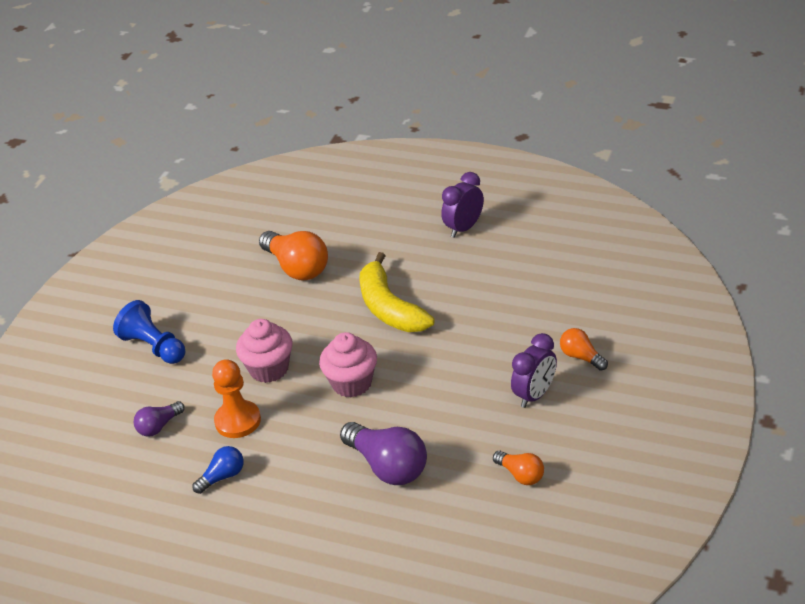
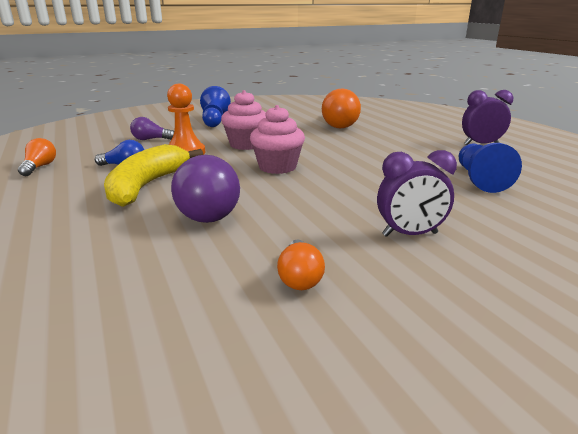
camera: 40 degrees right, 15 degrees down
yellow banana [360,252,435,332] -> yellow banana moved to [104,144,203,207]
orange light bulb [560,328,608,371] -> orange light bulb moved to [18,138,56,176]
none -> blue pawn [459,143,522,193]

